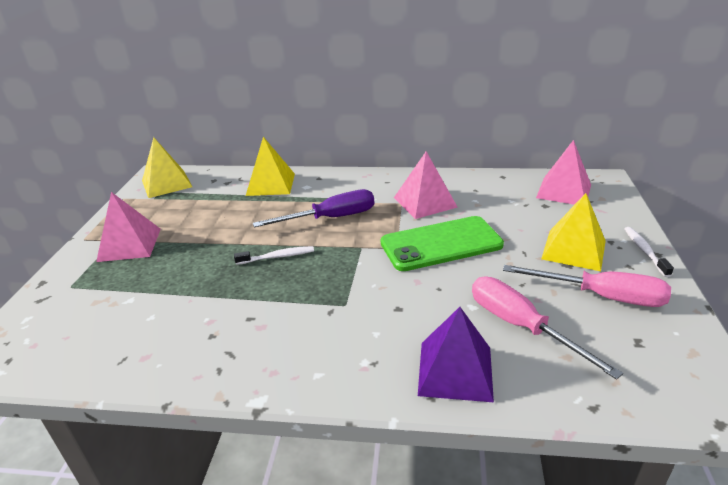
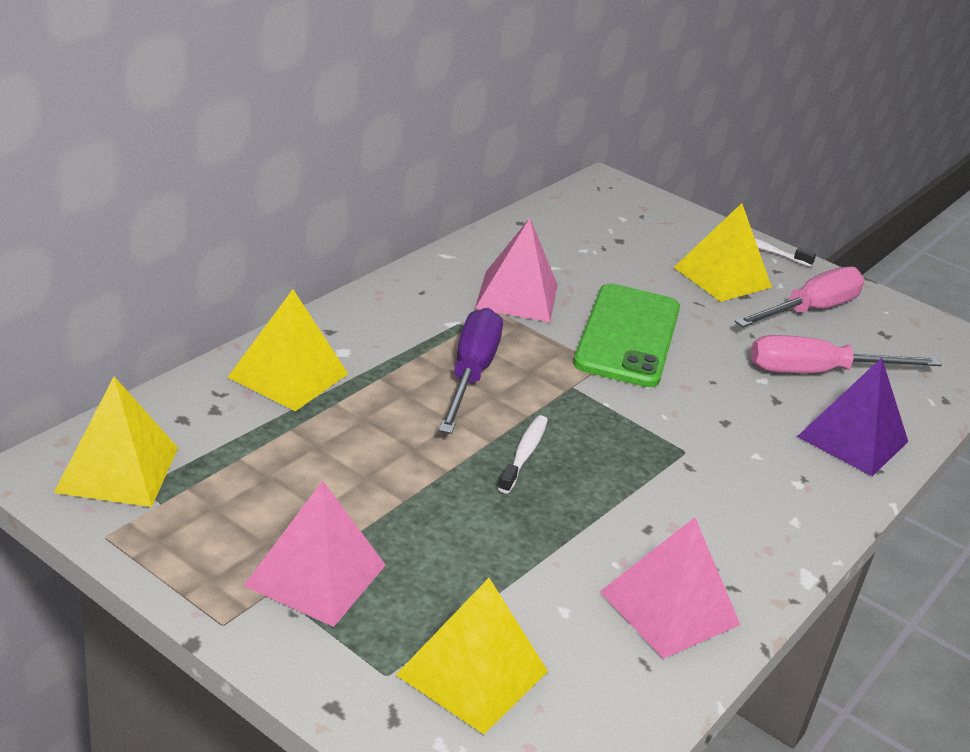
camera: 65 degrees left, 0 degrees up
pink pyramid [536,140,591,205] -> pink pyramid moved to [600,517,740,659]
none -> yellow pyramid [396,578,548,734]

